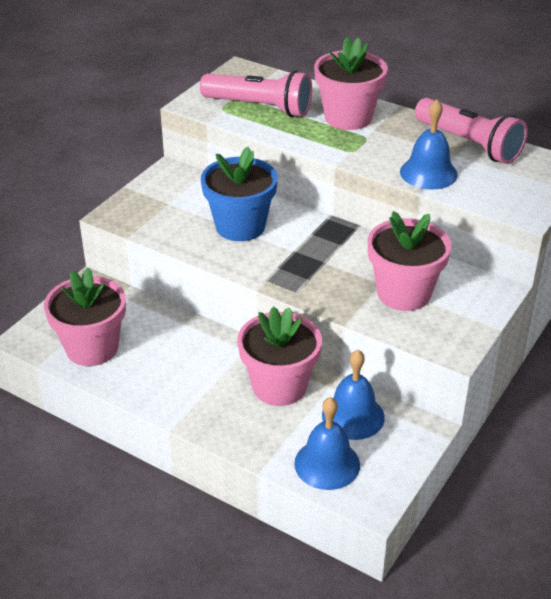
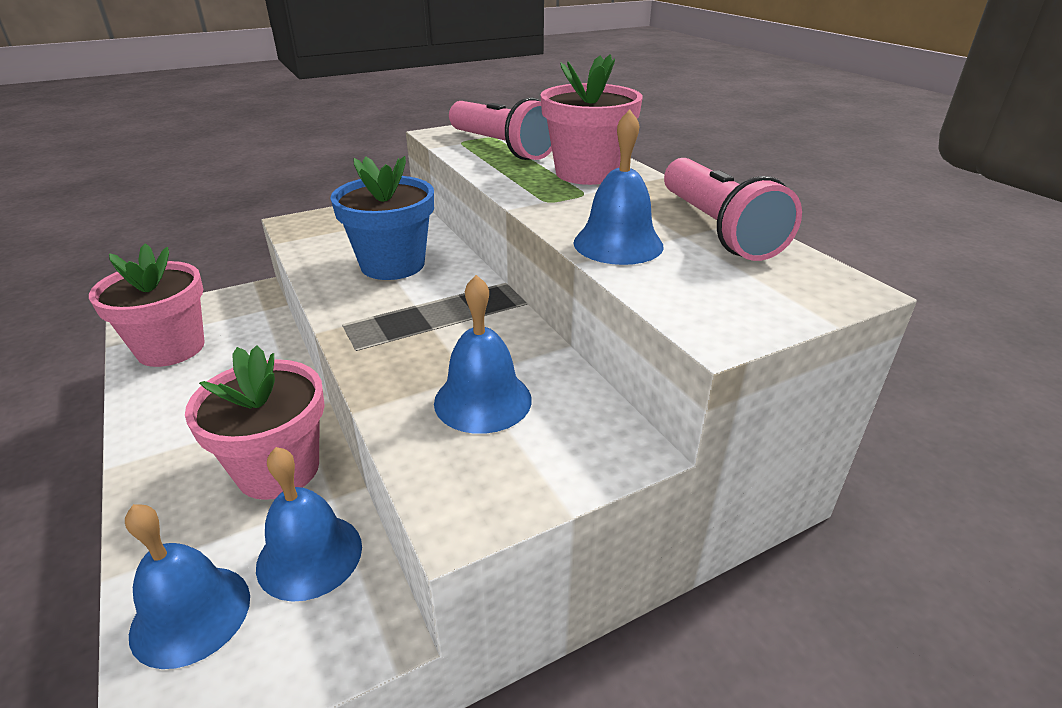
camera: 30 degrees right, 5 degrees down
pink flower pot [368,211,452,311] -> blue bell [434,275,532,434]

